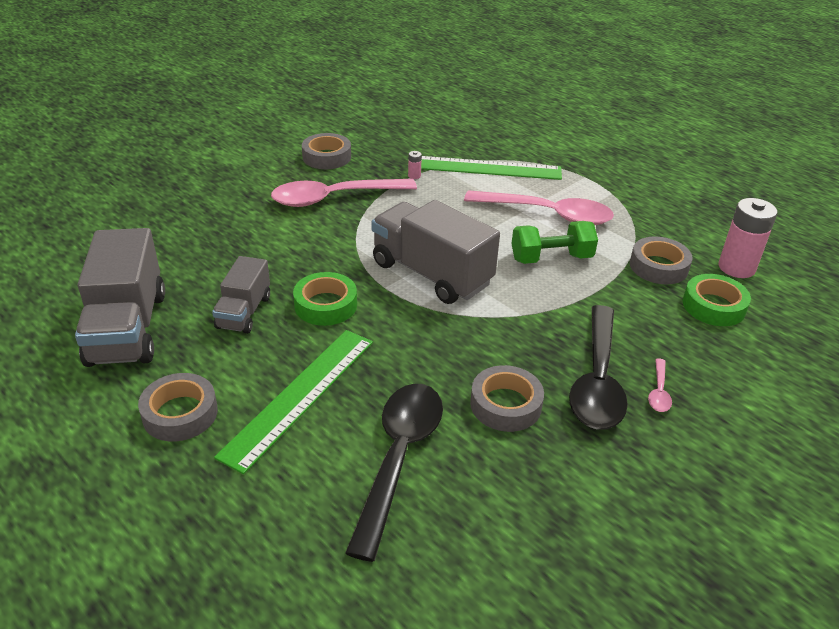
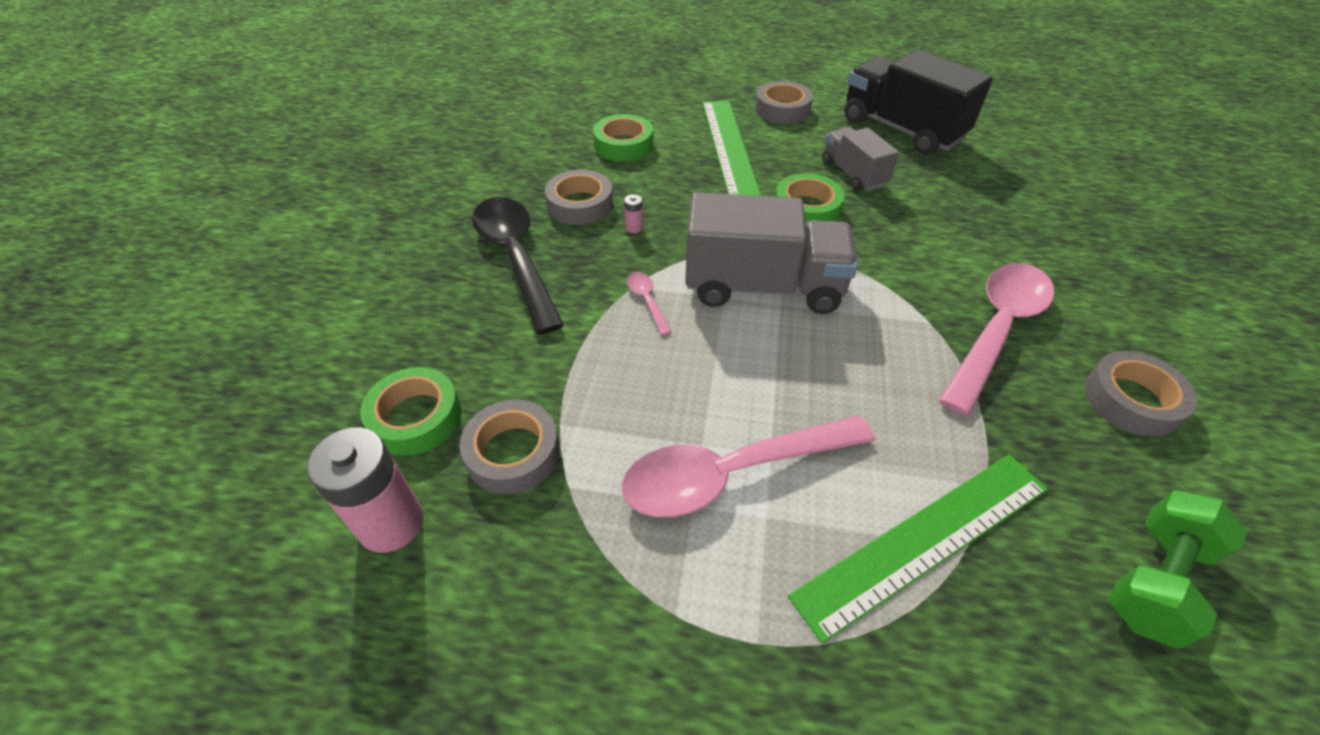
camera: 145 degrees right, 10 degrees up
grey truck [75,228,165,367] -> black truck [845,50,993,155]
black spoon [345,384,443,562] -> green tape [593,114,653,162]
pink battery [408,151,422,179] -> pink battery moved to [624,194,643,233]
green dumbbell [511,221,598,264] -> green dumbbell moved to [1109,490,1248,649]
pink spoon [648,358,672,412] -> pink spoon moved to [627,272,672,335]

